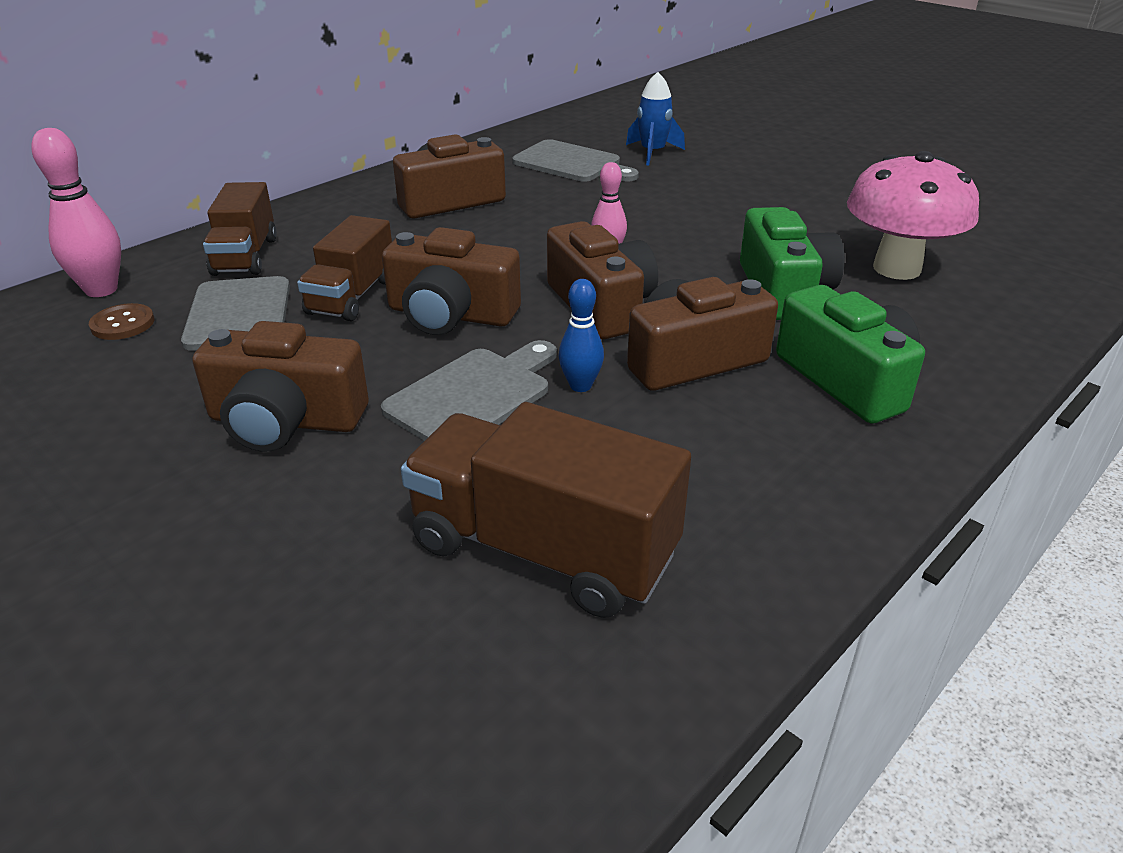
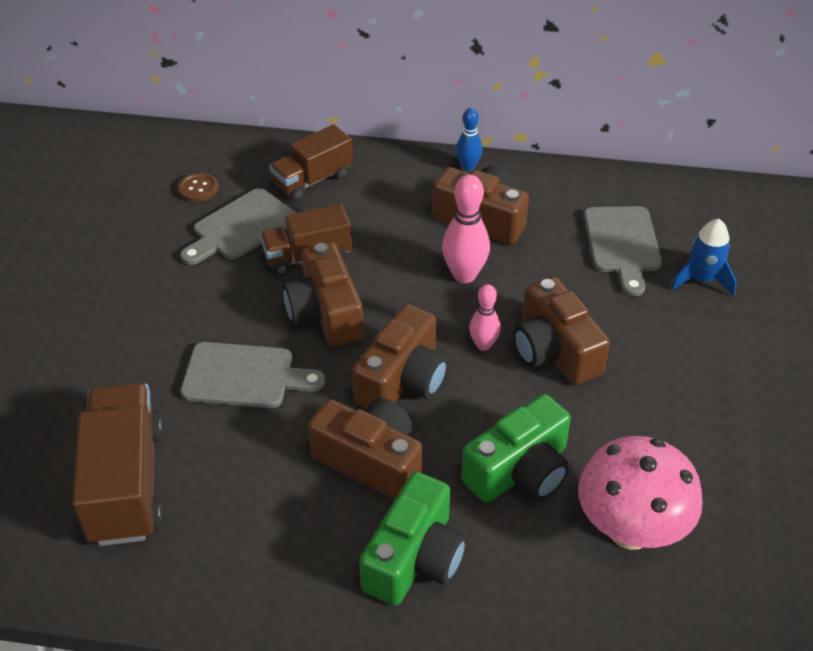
camera: 55 degrees right, 10 degrees up
pink bowling pin [31,128,121,297] -> pink bowling pin moved to [442,175,490,283]
brown camera [192,321,369,452] -> brown camera moved to [513,277,610,385]
blue bowling pin [559,279,604,392] -> blue bowling pin moved to [456,108,483,171]

